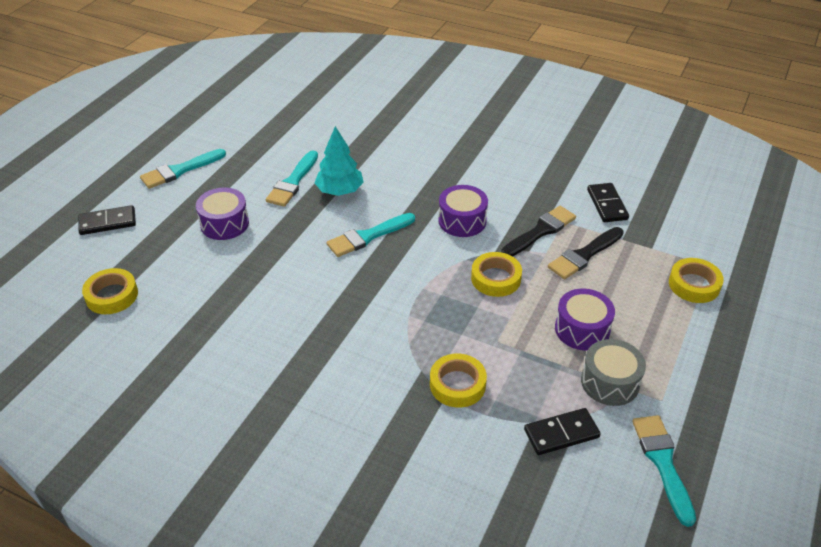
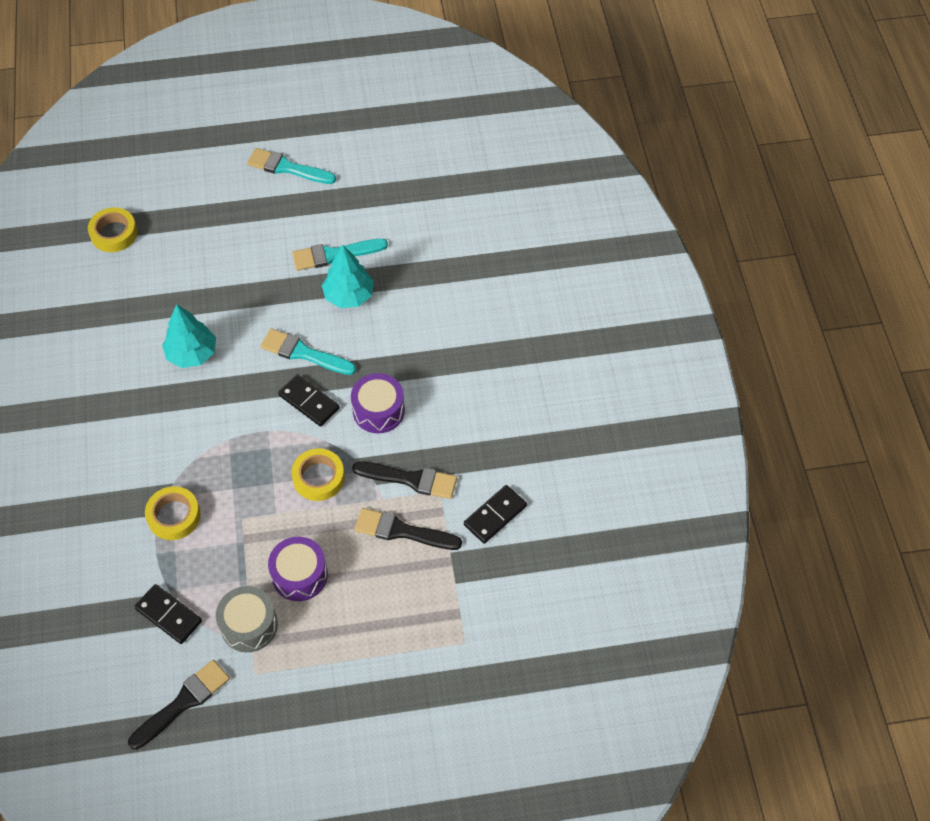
camera: 55 degrees right, 15 degrees up
black domino [78,205,136,235] -> black domino moved to [278,374,340,427]
purple drum [196,188,249,240] -> none
turquoise brush [632,415,696,527] -> black brush [128,660,230,750]
yellow tape [669,258,724,303] -> none
none -> turquoise tree [162,304,216,368]

